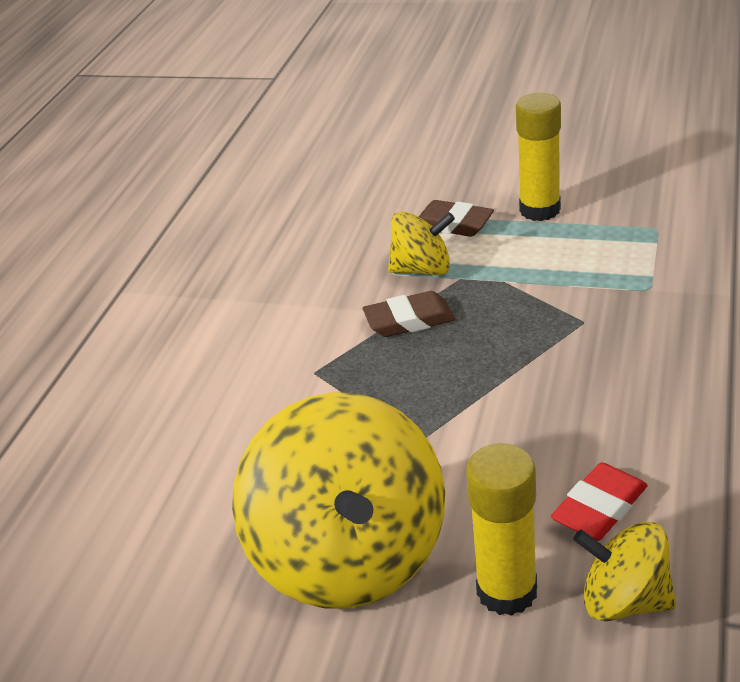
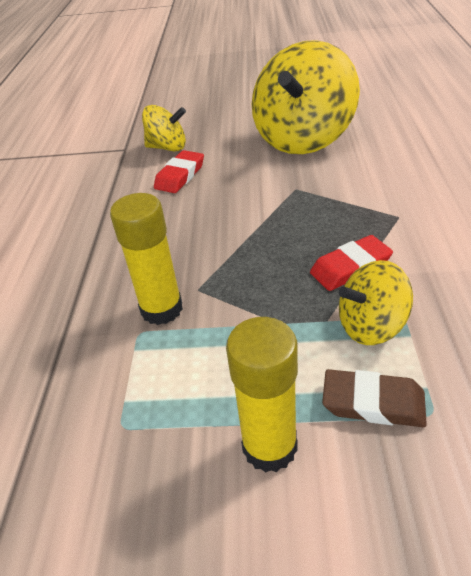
camera: 165 degrees right, 5 degrees up
yellow spinning top [232,392,445,609] -> yellow spinning top turned 120 degrees counterclockwise [252,40,360,154]
brown eraser [363,291,455,337] -> red eraser [310,235,393,291]
yellow glue stick [466,443,537,616] -> yellow glue stick moved to [110,193,183,325]

